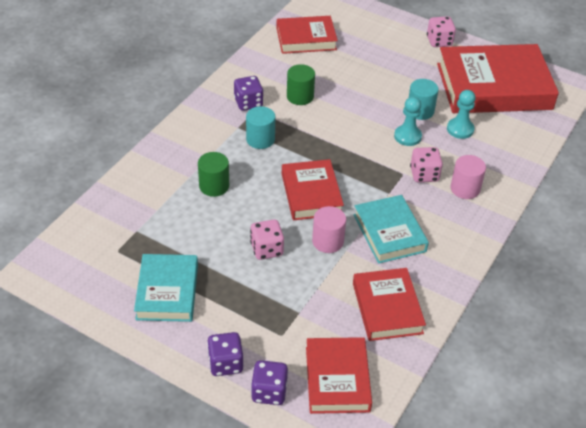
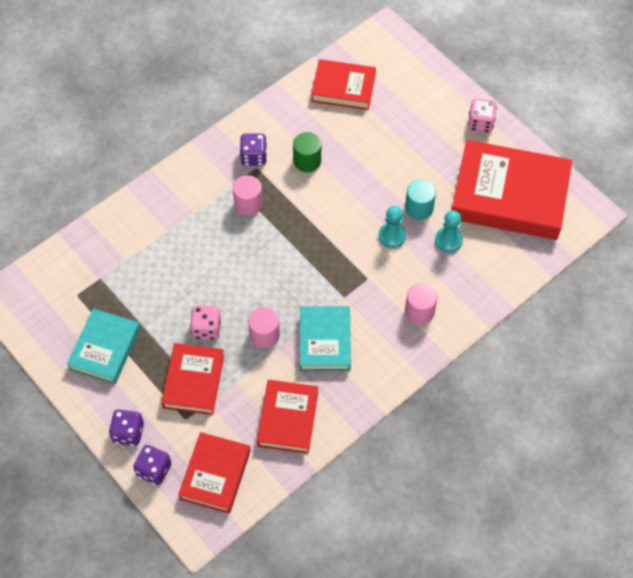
camera: 20 degrees right, 15 degrees up
green cylinder [198,152,229,197] -> none
turquoise cylinder [246,106,275,149] -> pink cylinder [233,175,263,216]
red book [282,159,344,220] -> red book moved to [161,343,225,415]
pink dice [410,147,443,182] -> none

